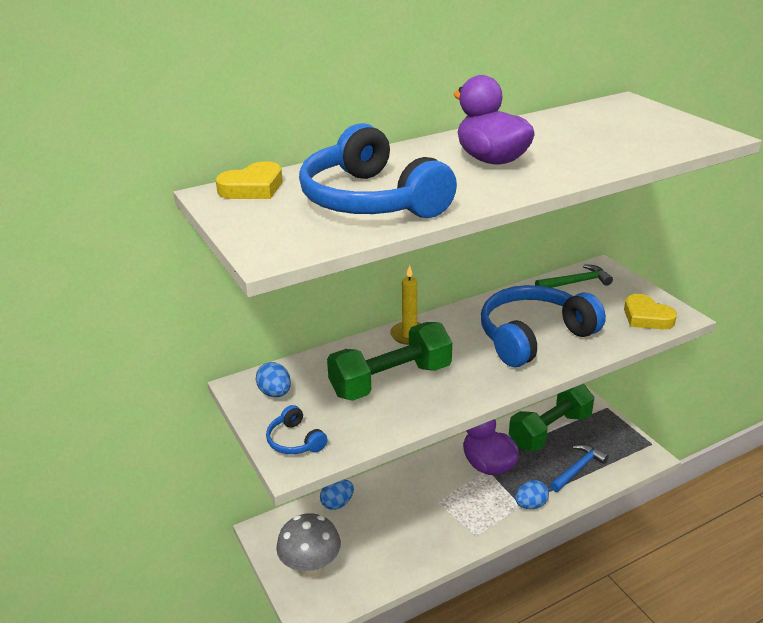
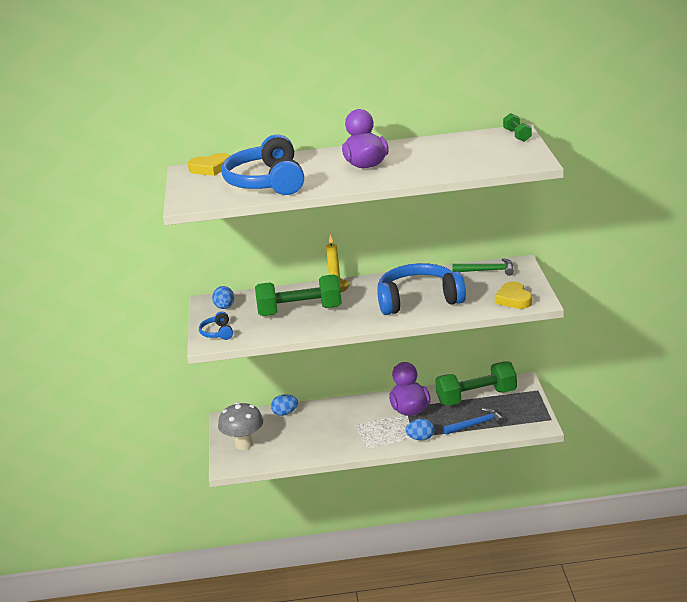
camera: 25 degrees right, 5 degrees down
none -> green dumbbell [503,113,532,142]

